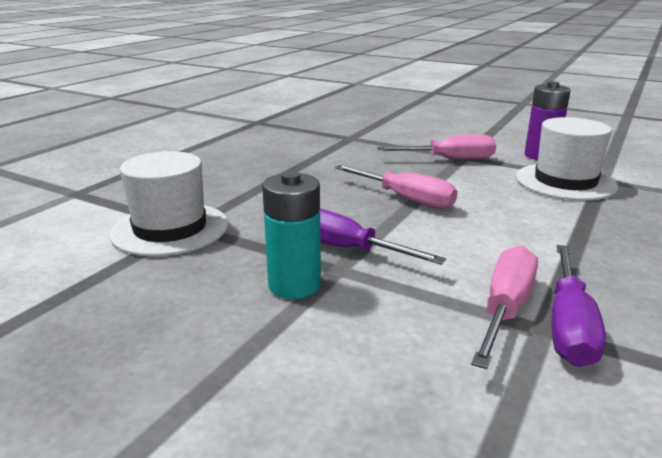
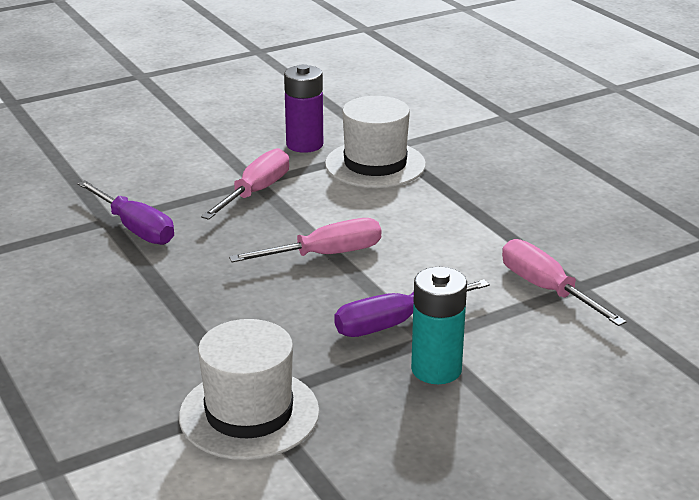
camera: 60 degrees left, 5 degrees up
purple screwdriver [552,245,606,367] -> purple screwdriver moved to [77,180,174,245]

